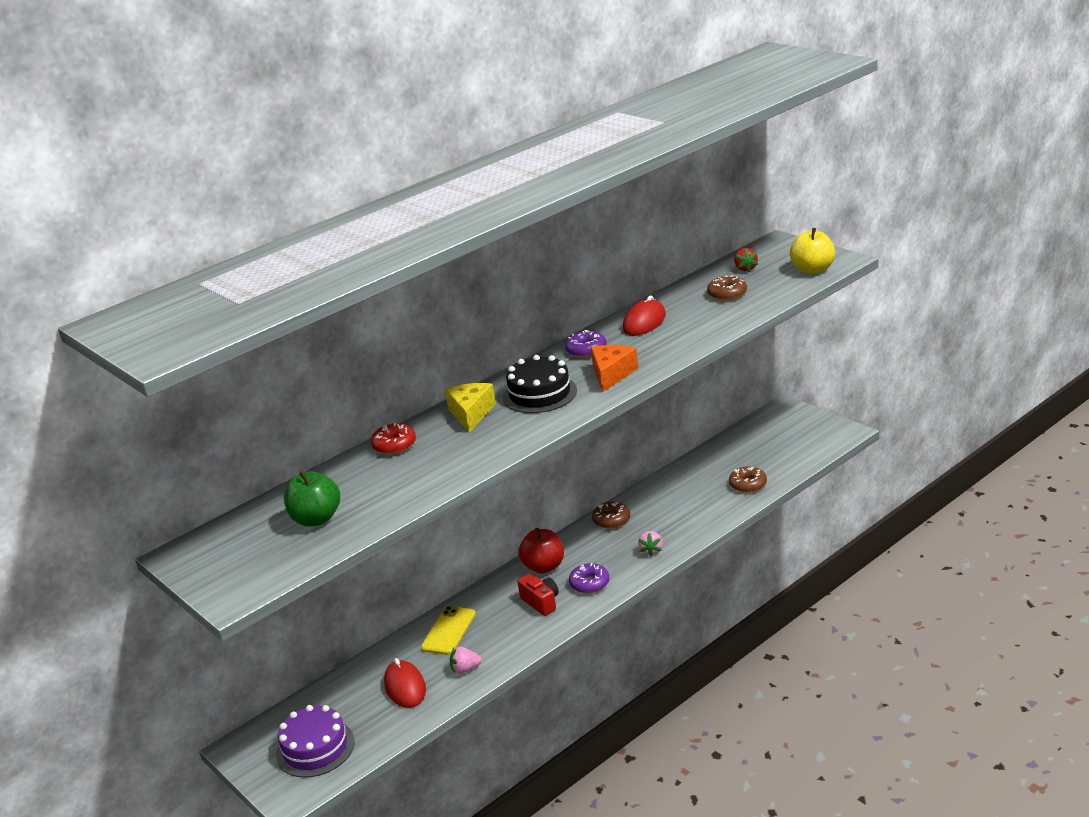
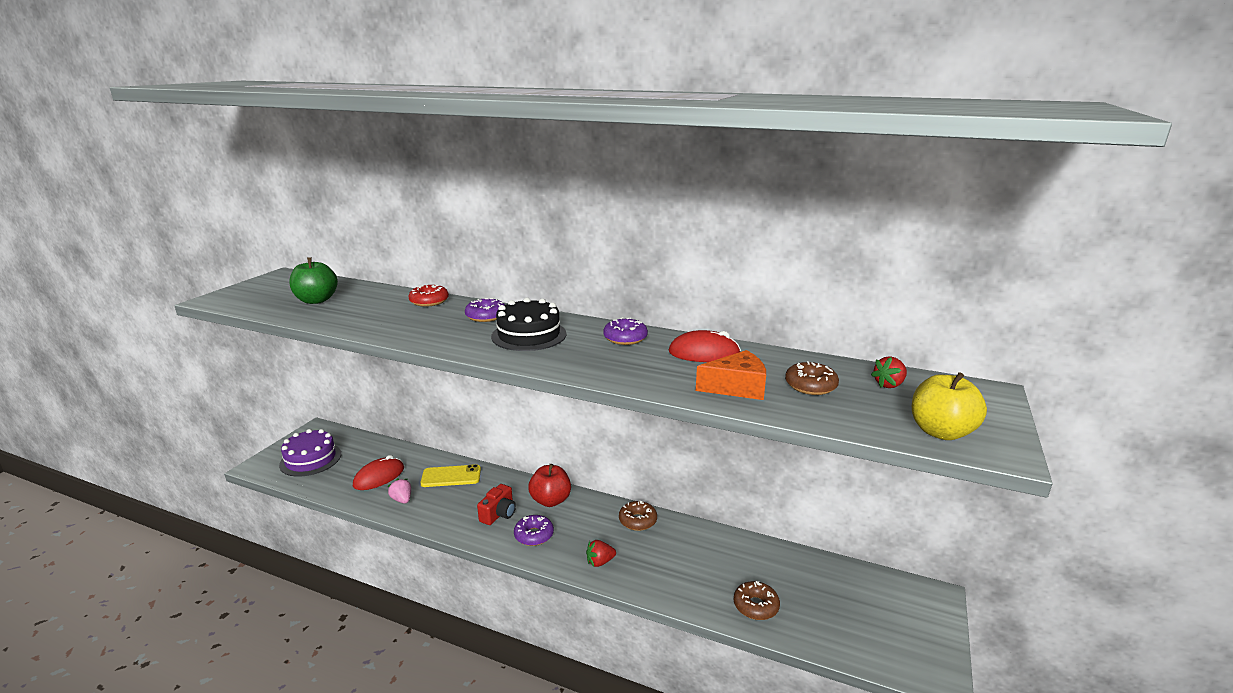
camera: 60 degrees right, 5 degrees down
yellow cheese [445,383,496,432] -> purple donut [465,298,505,322]
orange cheese [591,345,638,392] -> orange cheese moved to [696,350,766,400]
pink strawberry [638,531,663,557] -> red strawberry [586,540,616,567]

